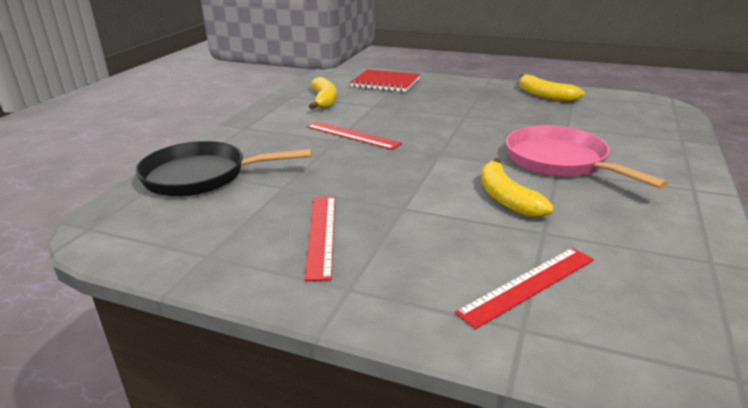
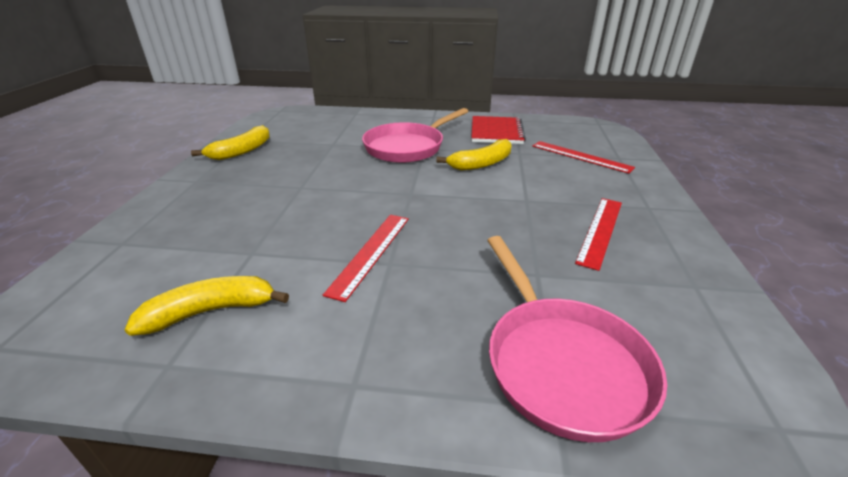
camera: 105 degrees left, 5 degrees up
black pan [135,141,312,196] -> pink pan [487,236,667,442]
red ruler [304,196,335,281] -> red ruler turned 45 degrees counterclockwise [575,198,622,271]
red notebook [350,69,420,92] -> red notebook moved to [471,116,526,144]

